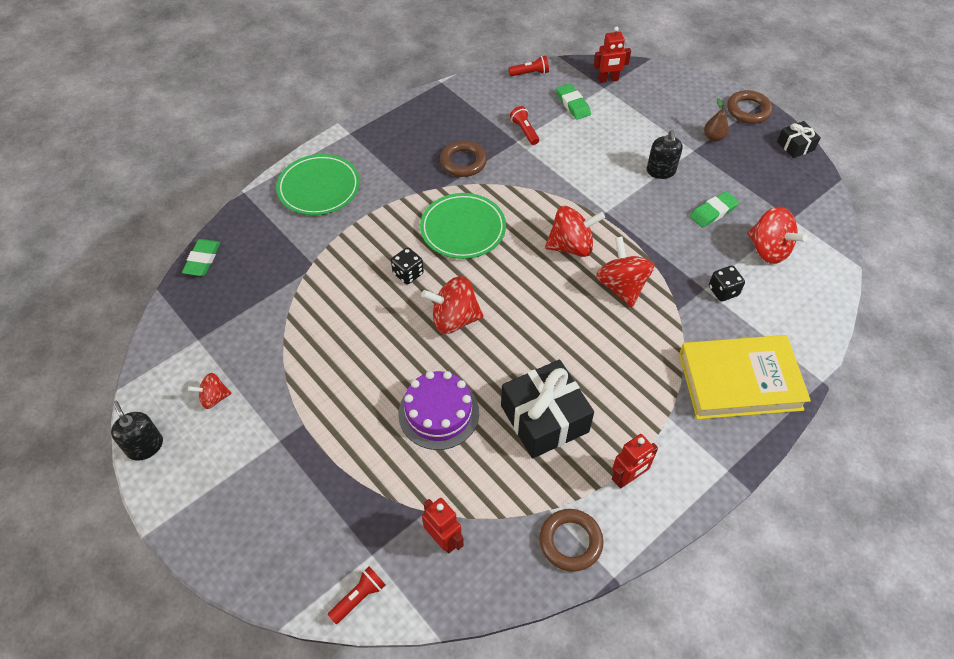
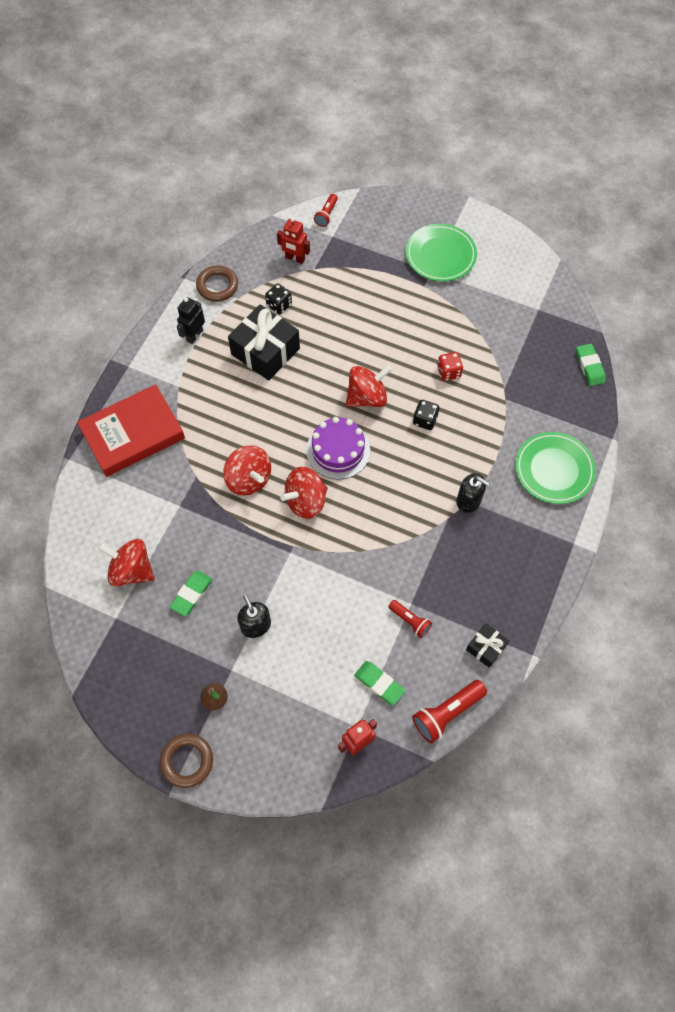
camera: 155 degrees right, 10 degrees up
black soap dispenser [111,401,163,461] -> black soap dispenser moved to [457,473,490,513]
red spinning top [188,373,232,409] -> none
purple cake [398,371,479,450] -> purple cake moved to [306,417,370,480]
green plate [420,193,506,259] -> green plate moved to [406,224,477,282]
brown ring [440,141,487,177] -> none
red flashlight [508,56,549,76] -> red flashlight [412,680,487,743], size x1.63
red robot [612,434,658,489] -> black robot [177,297,205,344]
yellow book [679,335,811,420] -> red book [77,384,185,477]
black dice [709,266,745,302] -> black dice moved to [265,283,292,314]
black gift [777,121,821,158] -> black gift moved to [466,623,509,668]
none -> red dice [437,352,463,381]

